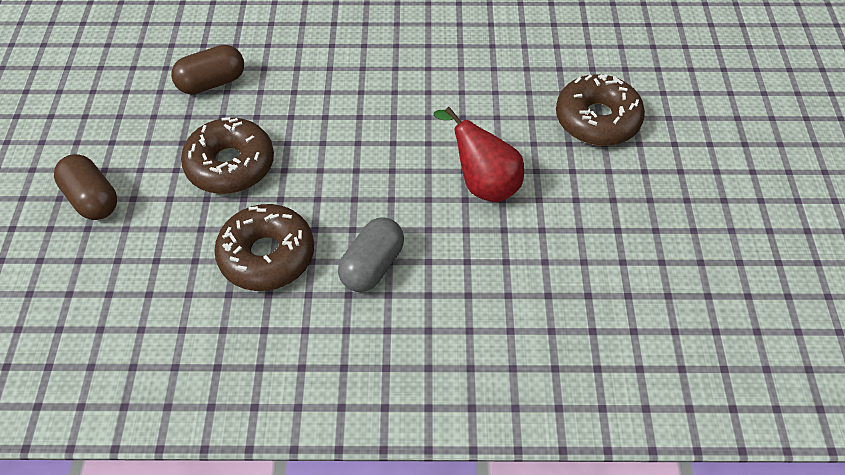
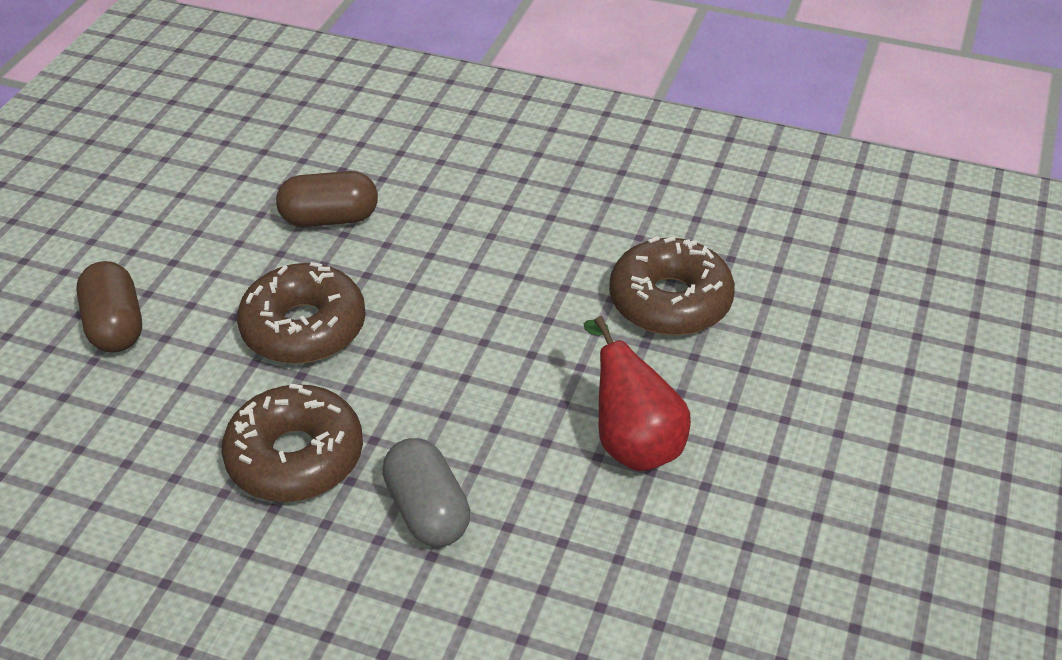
camera: 20 degrees right, 10 degrees down
grey capsule [338,218,404,292] -> grey capsule turned 75 degrees counterclockwise [382,438,470,547]
brown donut [556,74,645,146] -> brown donut moved to [609,236,735,335]

